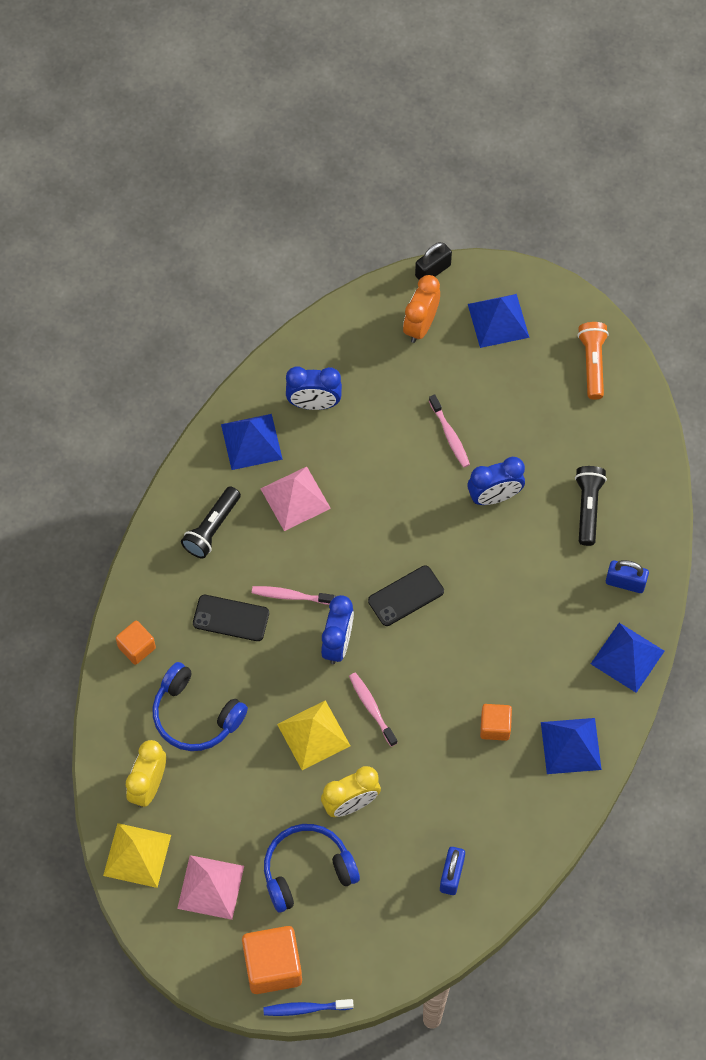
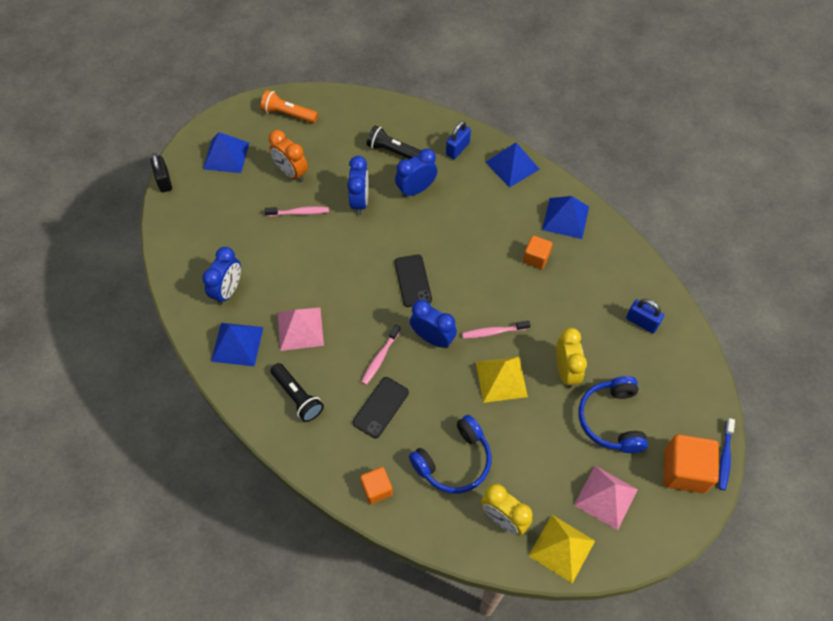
camera: 70 degrees left, 5 degrees down
orange clock [403,275,440,343] -> orange clock moved to [269,130,308,182]
none -> blue clock [395,148,437,198]

